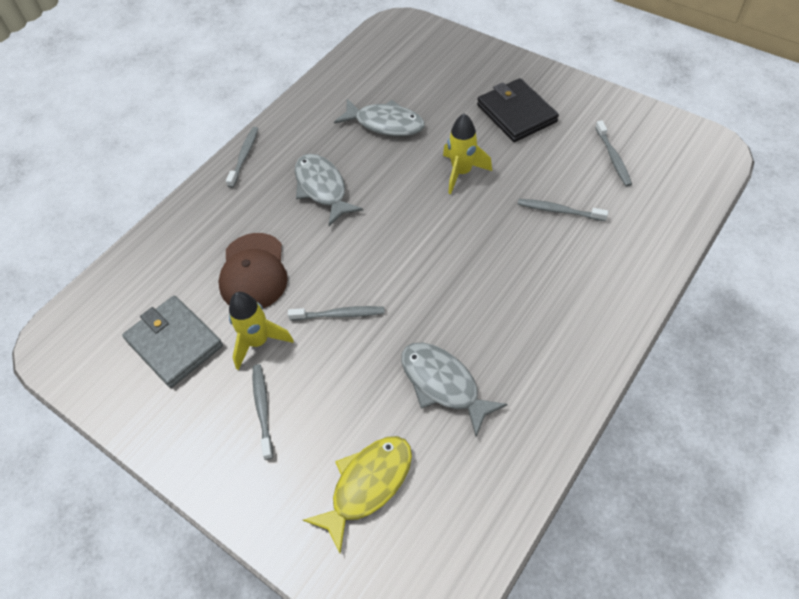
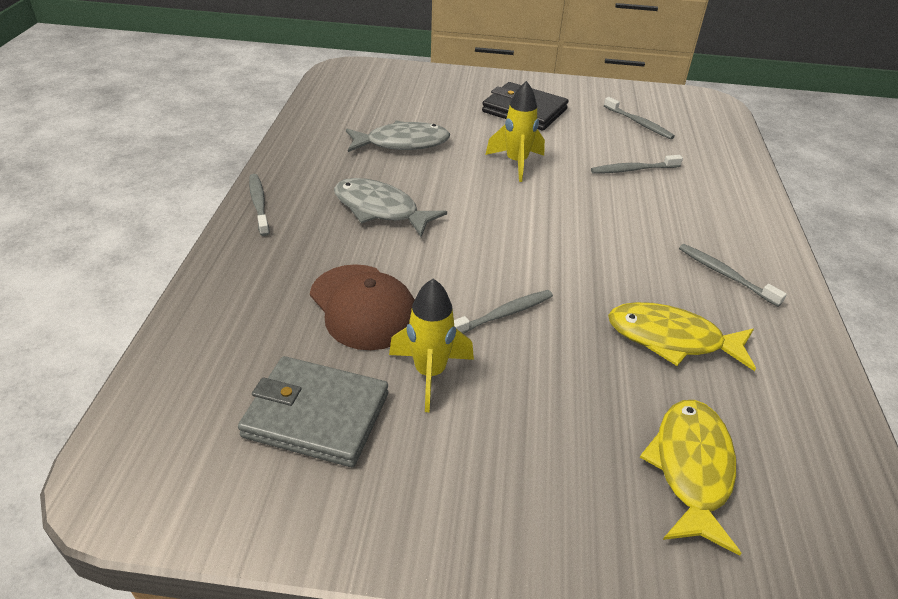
camera: 35 degrees left, 15 degrees down
grey toothbrush [253,364,273,460] -> grey toothbrush moved to [679,244,787,307]
grey fish [401,343,508,436] -> yellow fish [608,302,756,371]

